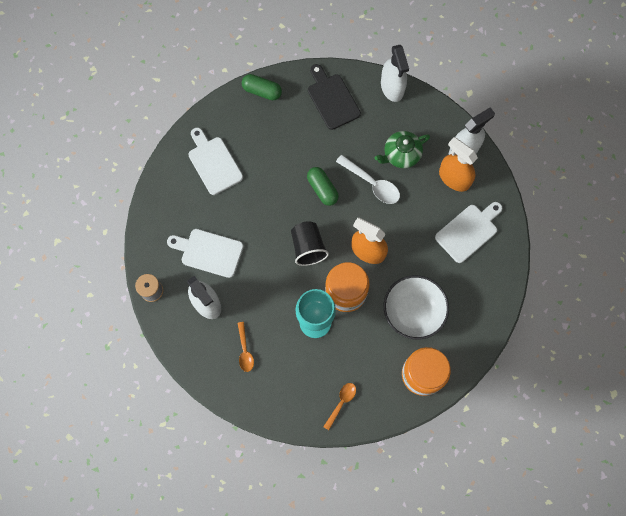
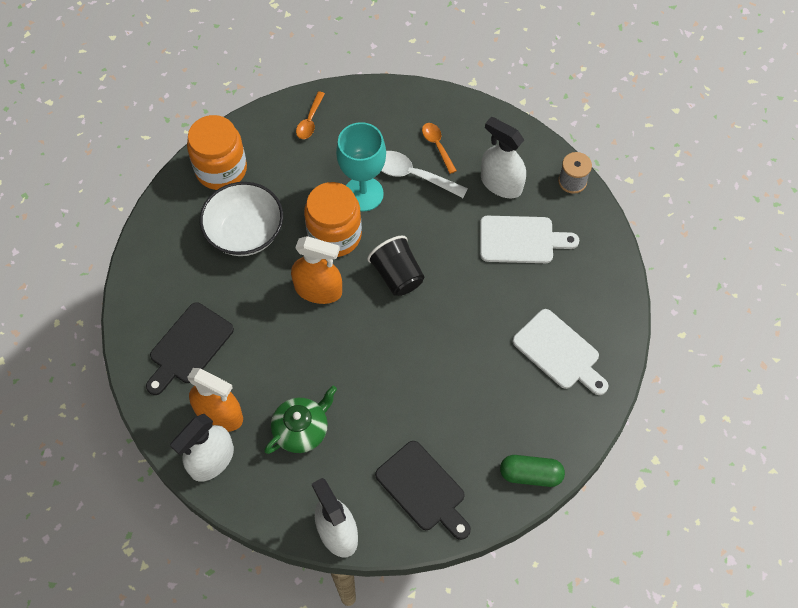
camera: 165 degrees right, 10 degrees down
green capsule [307,167,339,206] -> none
white spoon [336,155,400,204] -> white spoon moved to [381,151,468,198]
white cutting board [435,202,502,263] -> black cutting board [146,302,234,395]

